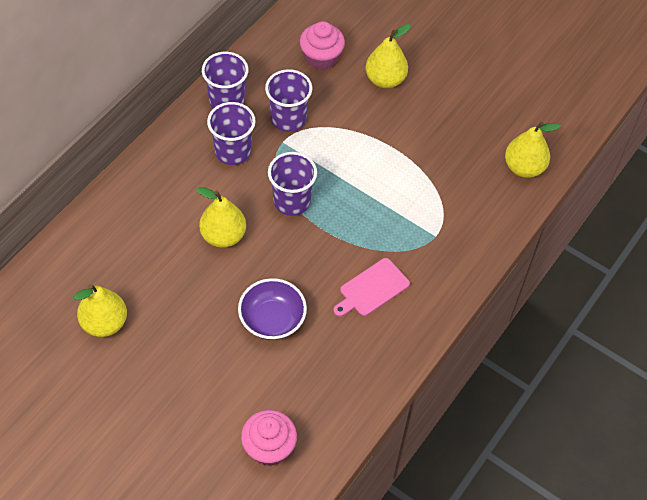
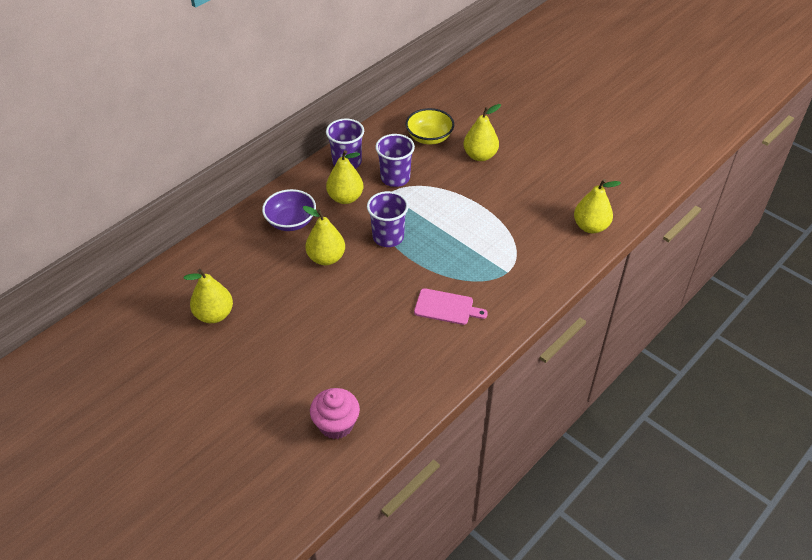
camera: 10 degrees right, 10 degrees down
purple cup [207,102,256,165] -> yellow pear [326,150,364,204]
purple bowl [238,278,307,340] -> purple bowl moved to [262,189,316,231]
pink cupcake [300,21,345,70] -> yellow bowl [406,108,454,145]
pink cutting board [333,258,410,317] -> pink cutting board turned 135 degrees counterclockwise [414,288,488,325]

